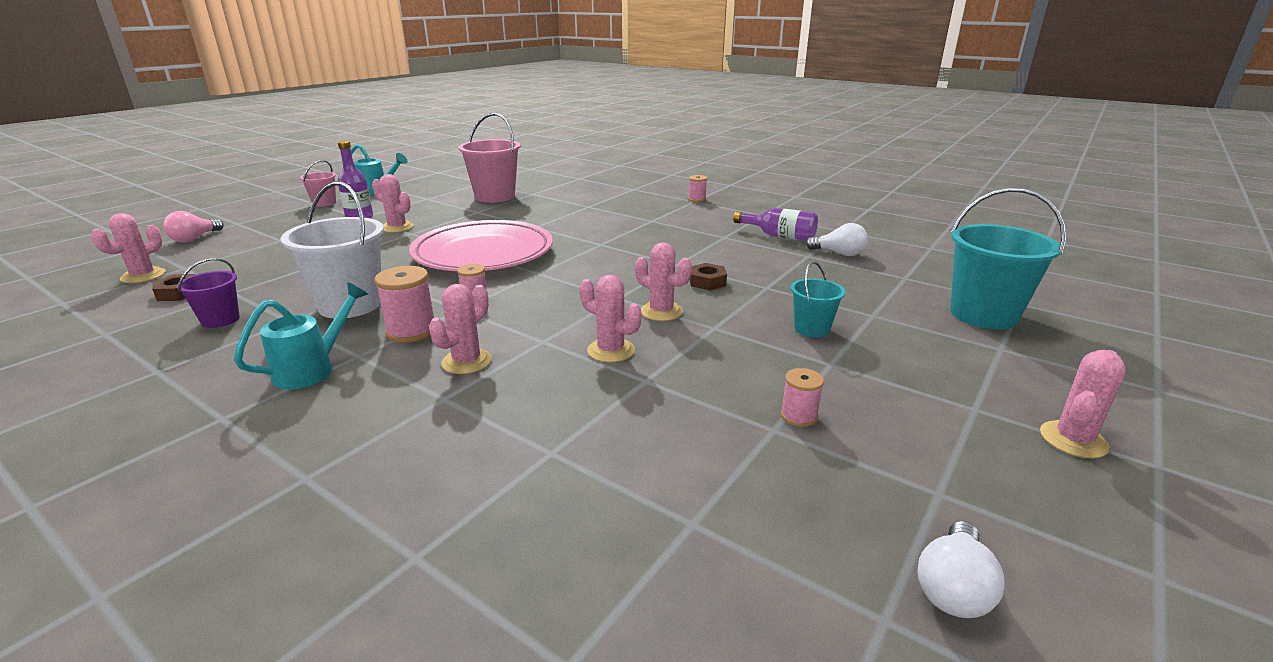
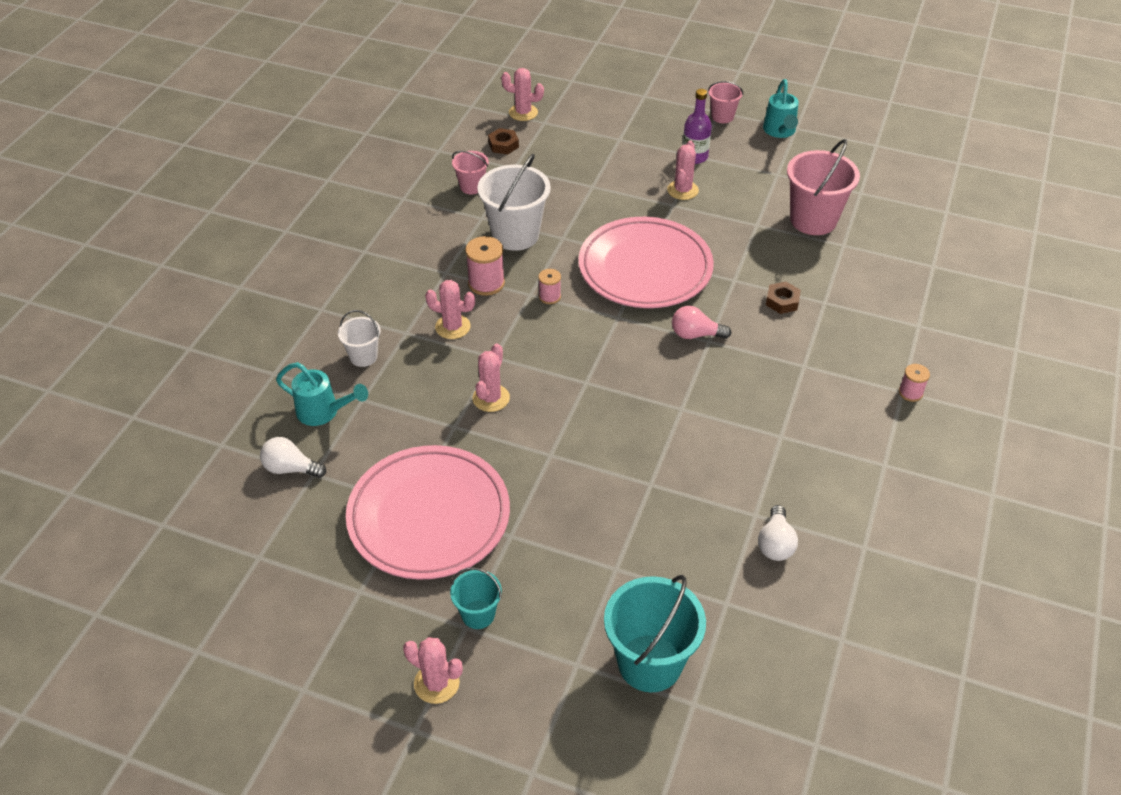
camera: 75 degrees right, 20 degrees up
pink light bulb [163,211,224,243] -> pink light bulb moved to [672,306,731,339]
purple bucket [176,258,240,328] -> pink bucket [452,151,489,194]
turquoise watering can [234,282,368,390] -> turquoise watering can moved to [276,362,368,426]
pink cactus [635,242,692,321] -> none
brown nut [690,263,727,290] -> brown nut moved to [766,282,801,314]
purple bottle [733,208,818,241] -> none
pink spool [781,368,824,427] -> pink plate [346,445,510,580]
turquoise bucket [791,261,845,337] -> turquoise bucket moved to [450,567,502,629]
white light bulb [917,521,1005,618] -> white light bulb moved to [260,437,326,478]
none -> white bucket [338,310,381,367]

